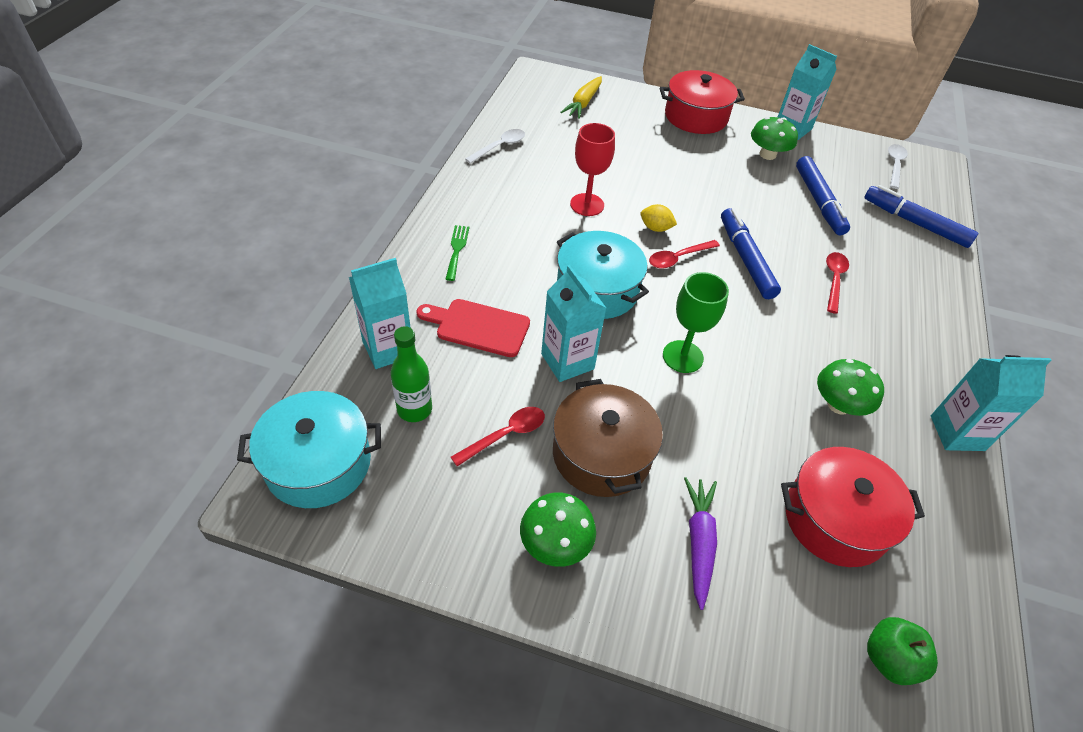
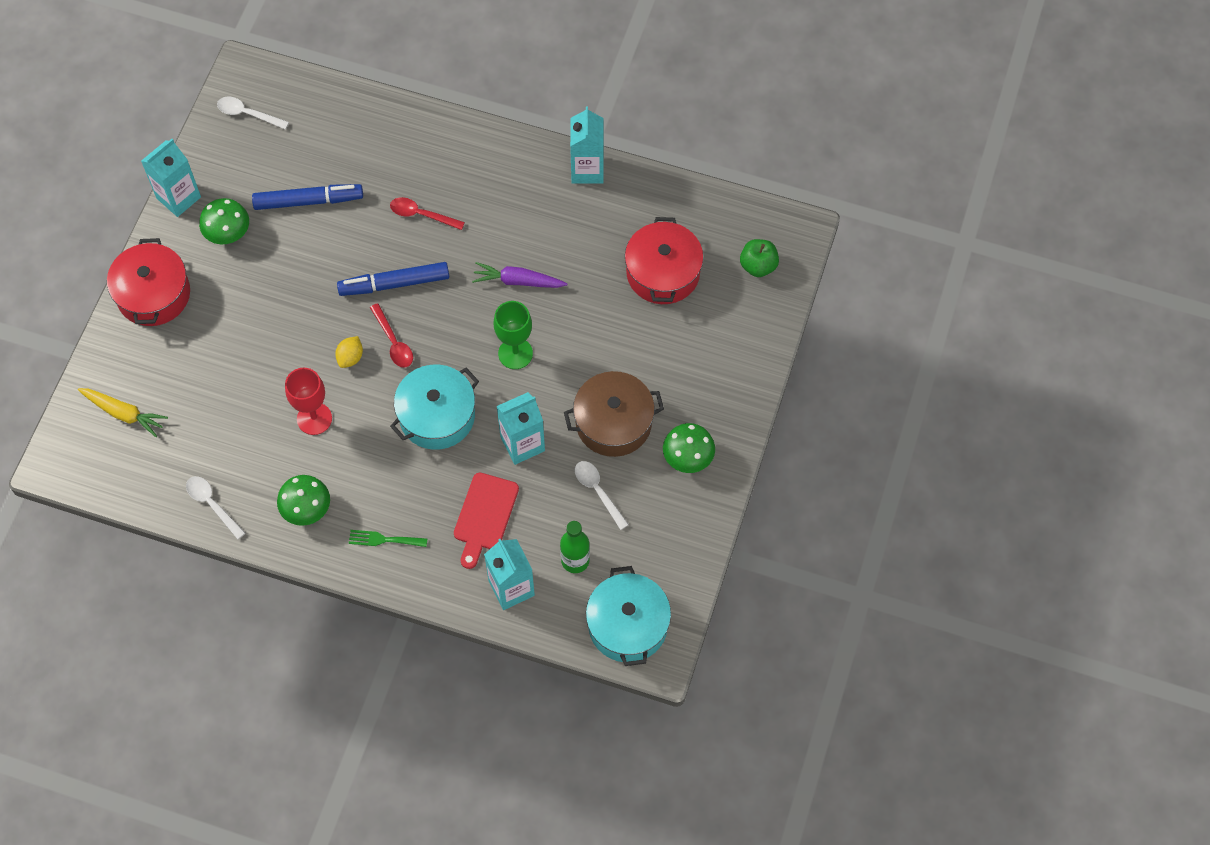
camera: 85 degrees left, 15 degrees up
red spoon [451,407,545,466] -> white spoon [575,461,629,530]
purple carrot [684,477,717,610] -> purple carrot moved to [472,262,568,288]
green mushroom [817,359,884,416] -> green mushroom moved to [277,475,330,526]
blue marker [864,185,978,248] -> none

